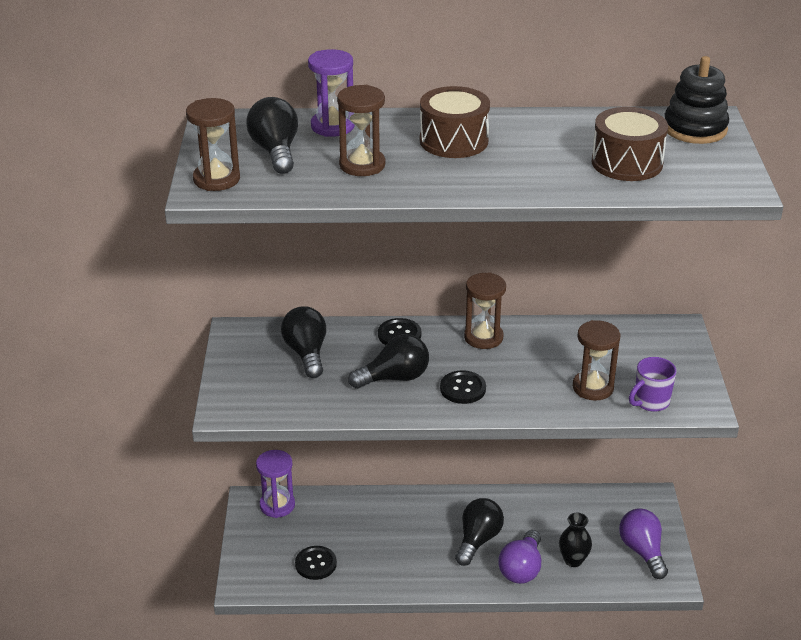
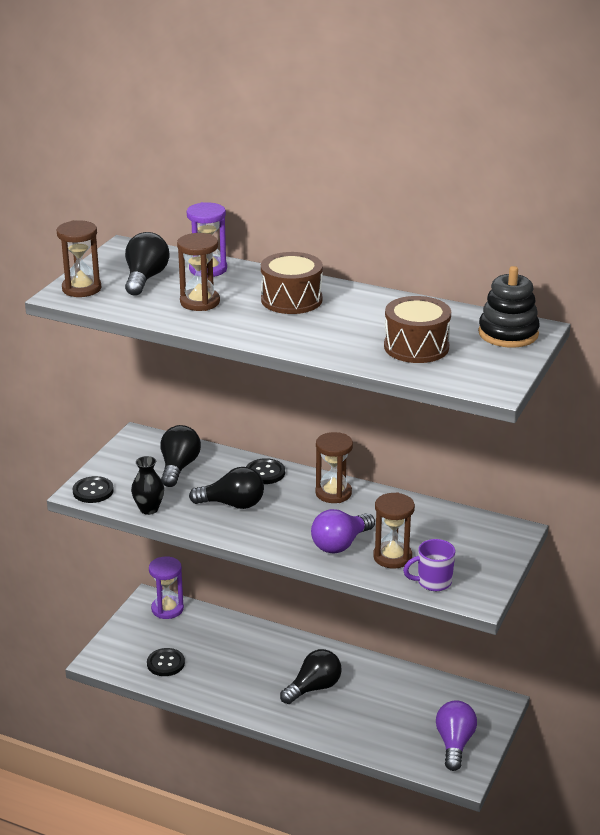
camera: 25 degrees right, 5 degrees down
black button [440,370,486,404] -> black button moved to [73,476,114,503]
purple light bulb [498,530,541,584] -> purple light bulb moved to [311,509,375,554]
black vase [559,513,592,567] -> black vase moved to [131,456,164,515]

